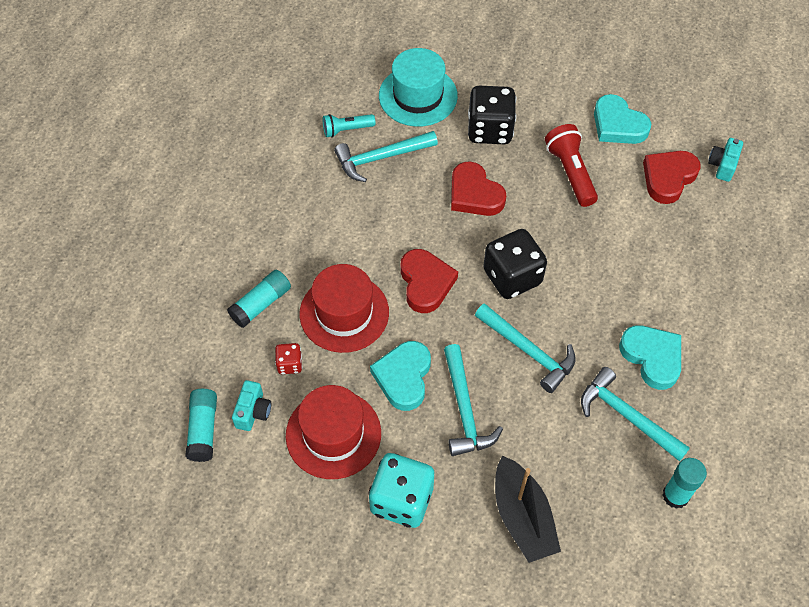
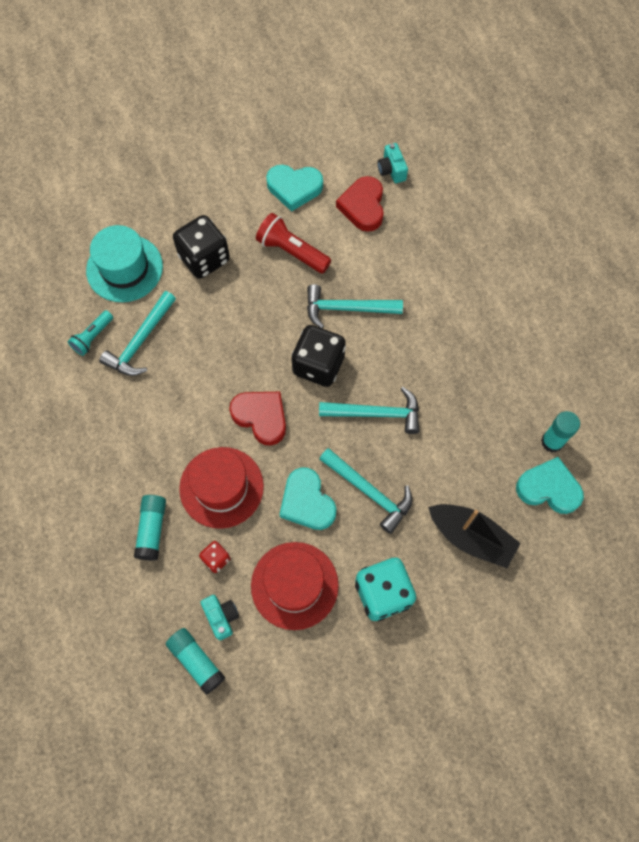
camera: 40 degrees left, 10 degrees up
red heart [451,161,506,216] -> none
turquoise hammer [581,367,690,462] -> turquoise hammer moved to [307,284,403,329]
turquoise heart [619,325,681,390] -> turquoise heart moved to [516,457,584,514]

